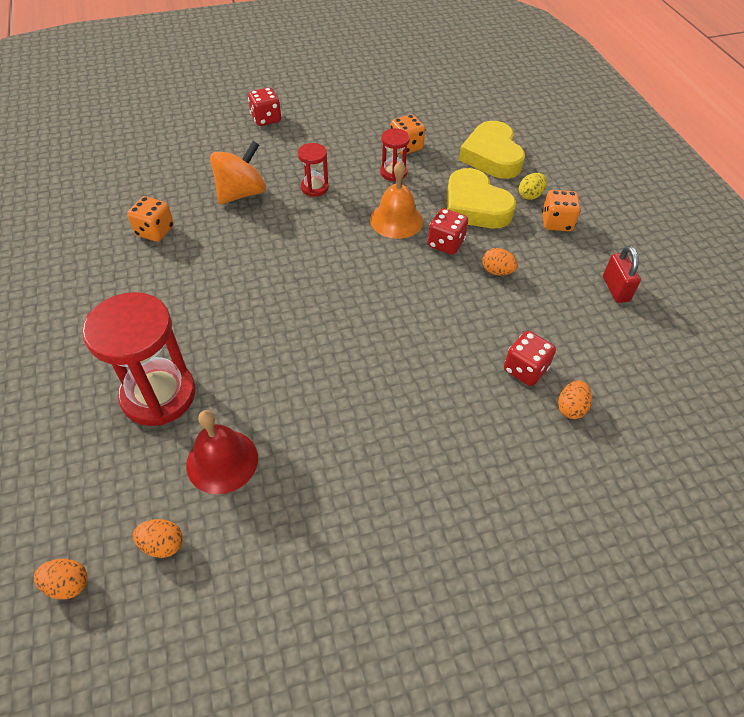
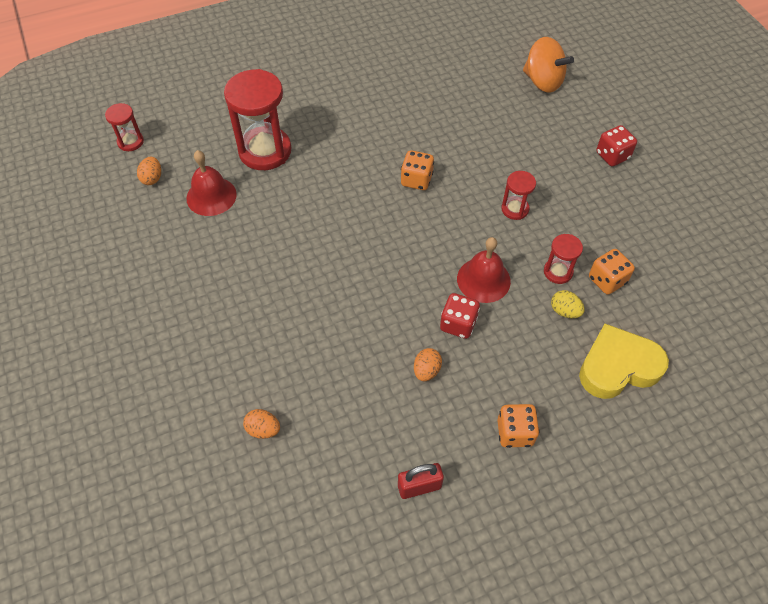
camera: 85 degrees right, 5 degrees up
orange egg [34,559,87,599] -> red hourglass [105,103,144,151]
orange dice [127,196,174,242] -> orange dice moved to [401,150,434,190]
orange spinning top [210,141,266,205] -> orange spinning top moved to [523,37,574,93]
orange bell [370,161,423,239] -> red bell [457,237,511,303]
yellow heart [447,168,516,228] -> none
red dice [504,331,556,386] -> none
yellow egg [519,173,547,200] -> yellow egg moved to [551,290,585,318]

